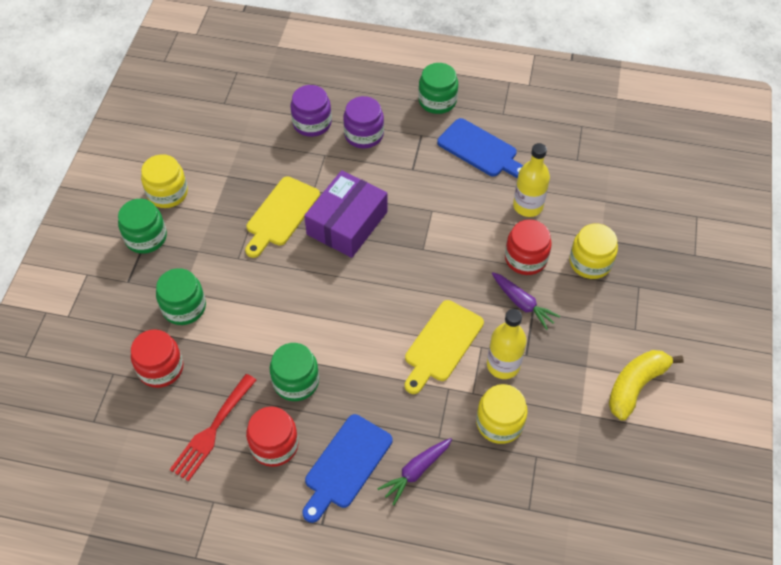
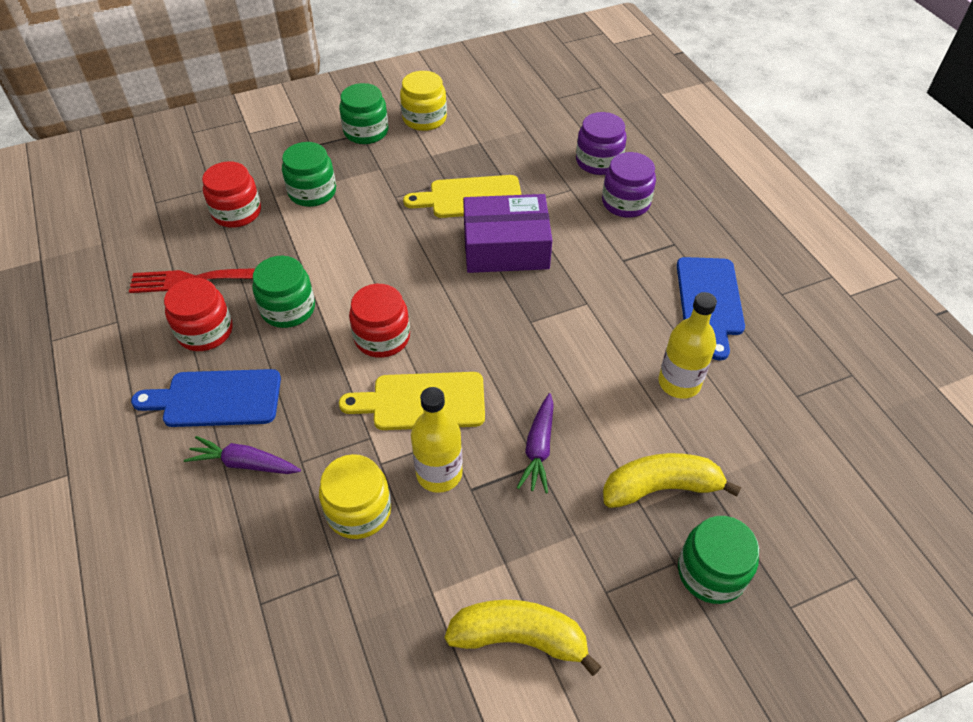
camera: 55 degrees right, 5 degrees down
green jar [418,63,458,114] -> green jar moved to [678,516,759,604]
red jar [505,220,552,275] -> red jar moved to [349,284,410,358]
yellow jar [569,224,618,279] -> yellow banana [603,453,741,508]

